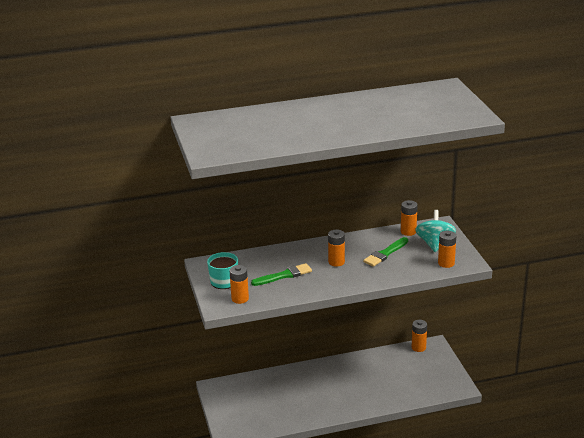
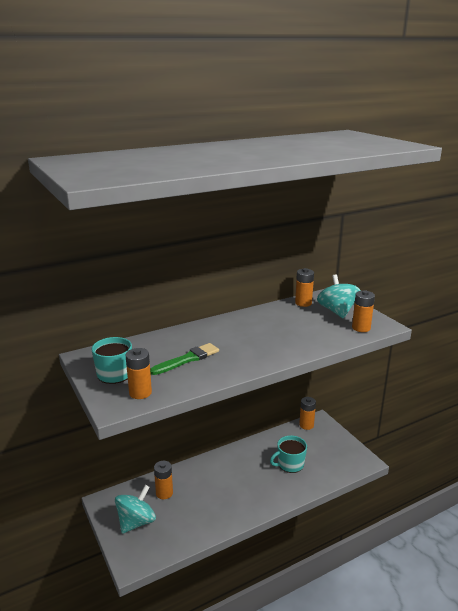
camera: 15 degrees left, 5 degrees down
orange battery [328,230,345,267] -> orange battery moved to [154,461,173,499]
green brush [363,237,408,267] -> none
none -> turquoise spinning top [115,485,156,534]
none -> turquoise mug [270,436,307,473]

